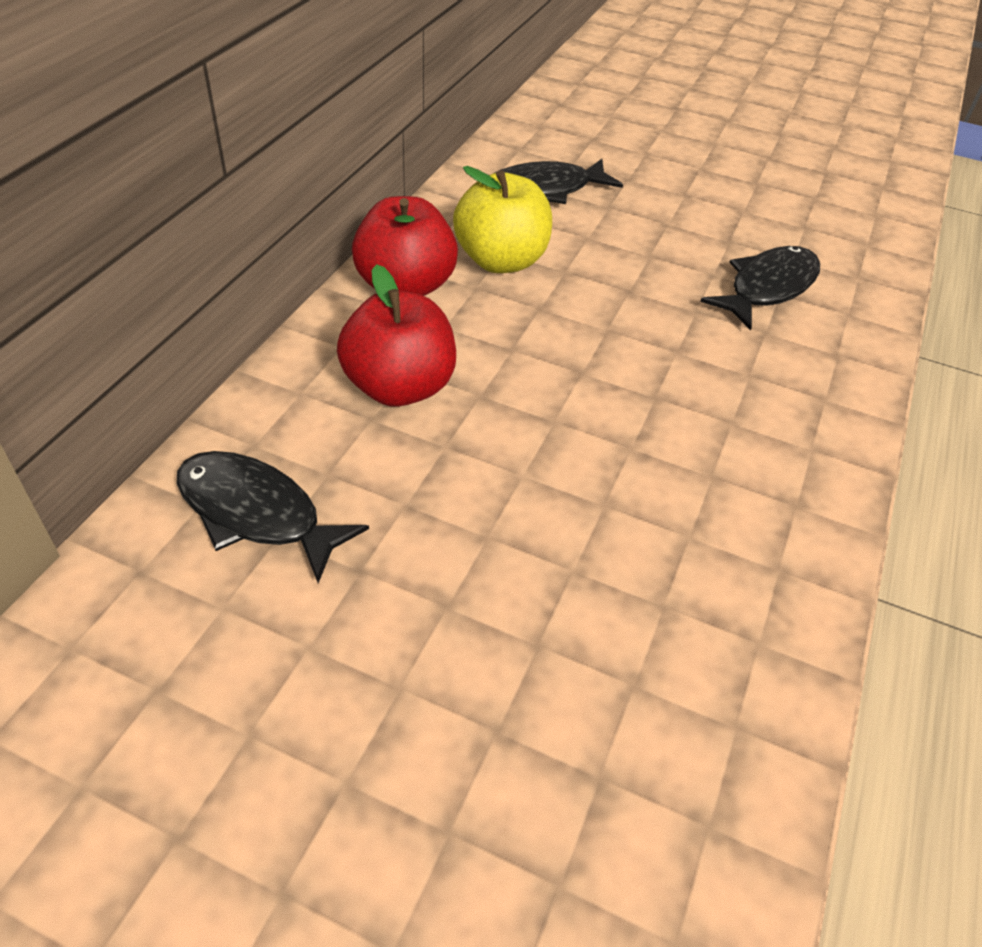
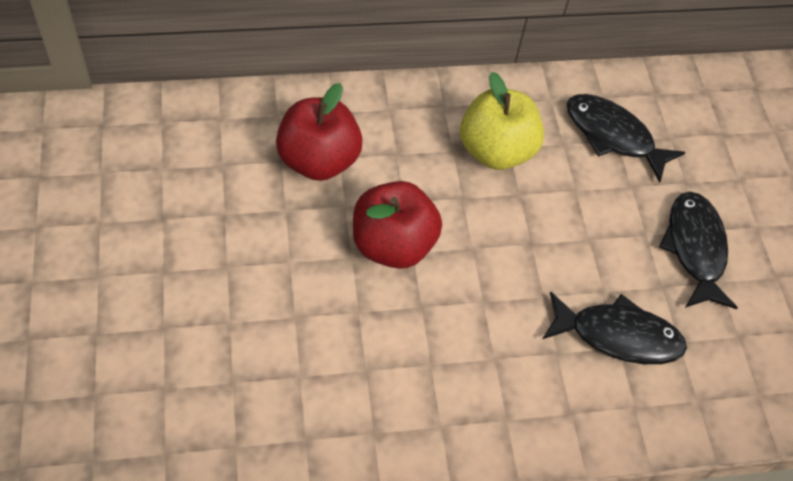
camera: 55 degrees right, 10 degrees up
black fish [177,451,369,583] -> black fish moved to [659,192,738,309]
red apple [352,196,458,296] -> red apple moved to [353,181,442,269]

